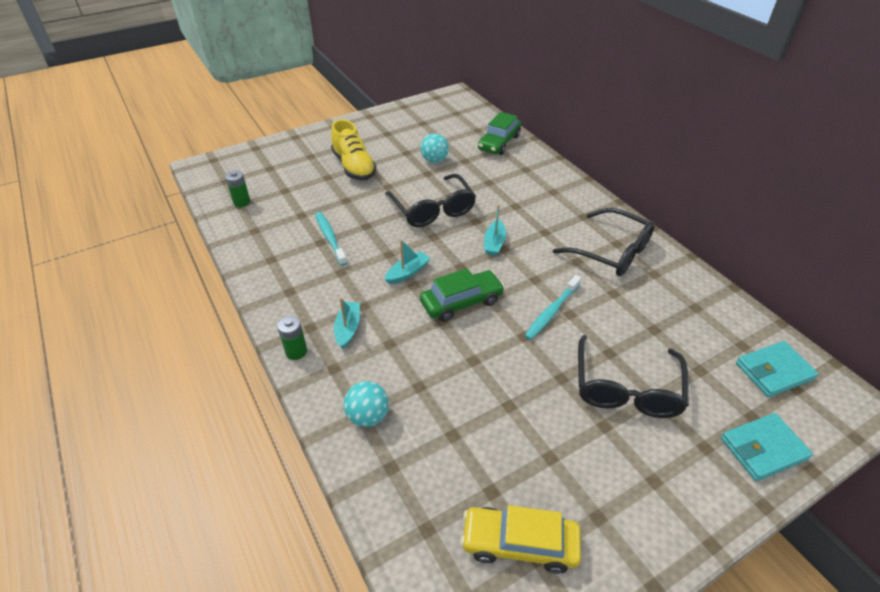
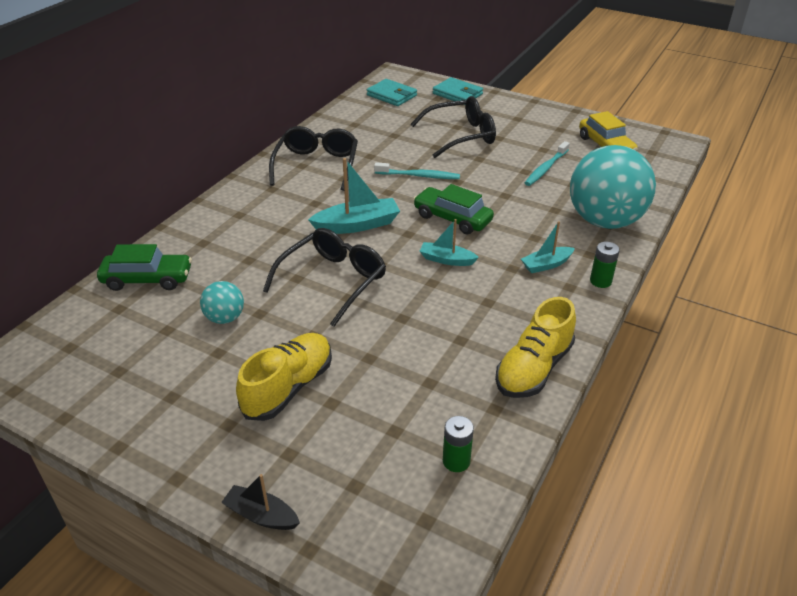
camera: 120 degrees left, 5 degrees down
turquoise toothbrush [315,212,347,266] -> turquoise toothbrush moved to [525,141,570,186]
turquoise ball [343,381,389,427] -> turquoise ball [570,145,656,229], size x2.23
turquoise boat [484,204,506,256] -> turquoise boat [308,158,400,234], size x1.63
none -> black boat [221,474,300,530]
none -> yellow shoe [495,297,576,398]

